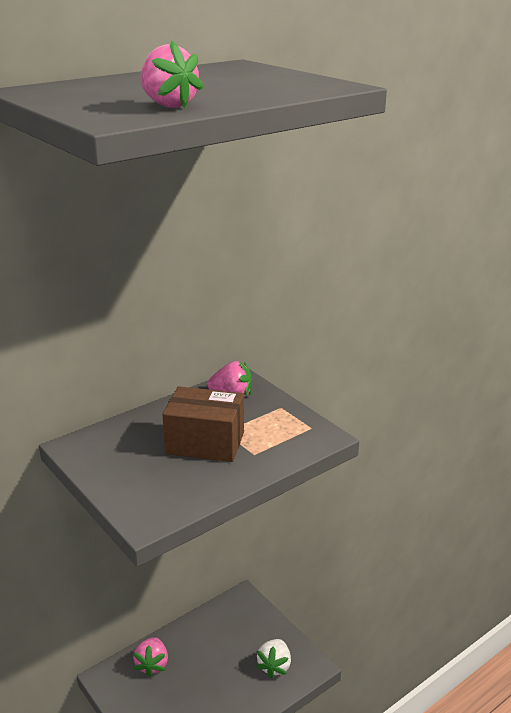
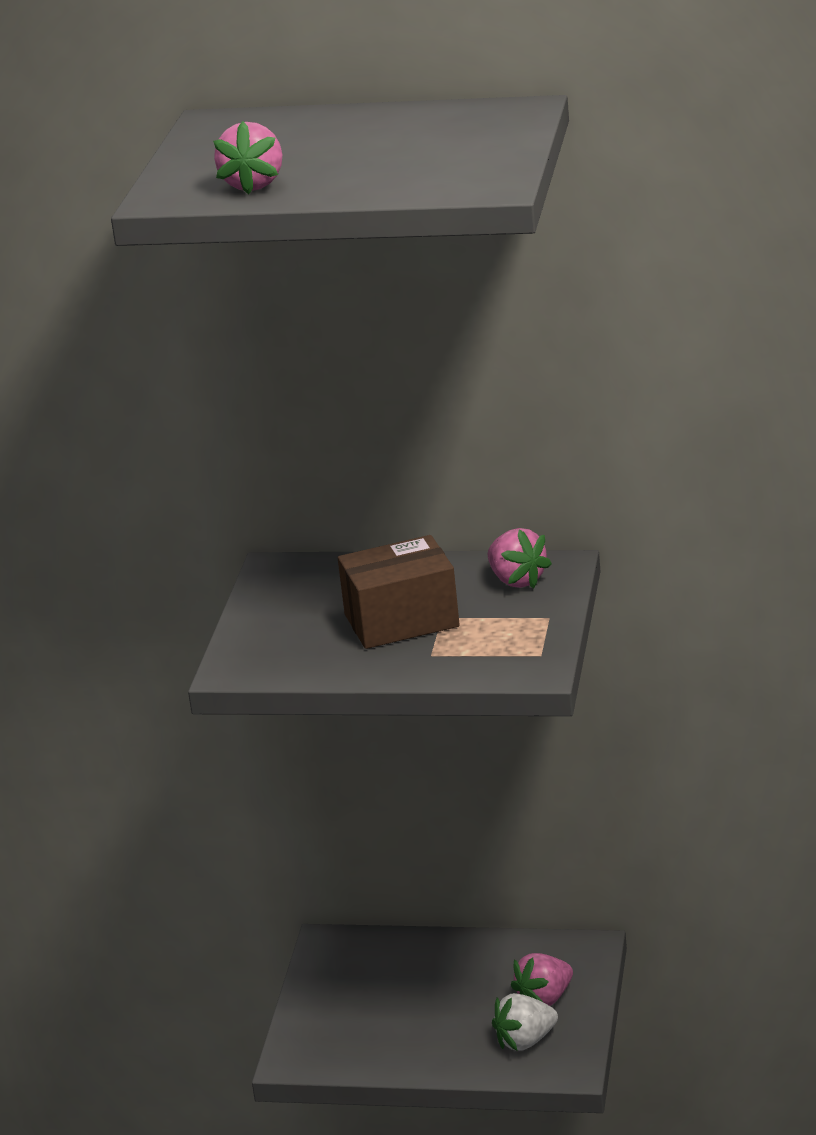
camera: 50 degrees right, 0 degrees up
pink strawberry [133,637,168,677] -> pink strawberry moved to [511,953,573,1006]
brown box [162,386,244,462] -> brown box turned 75 degrees counterclockwise [338,535,460,649]

